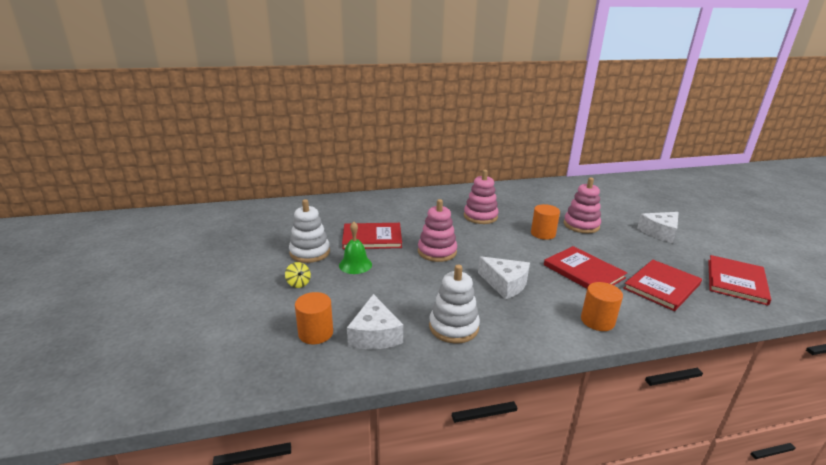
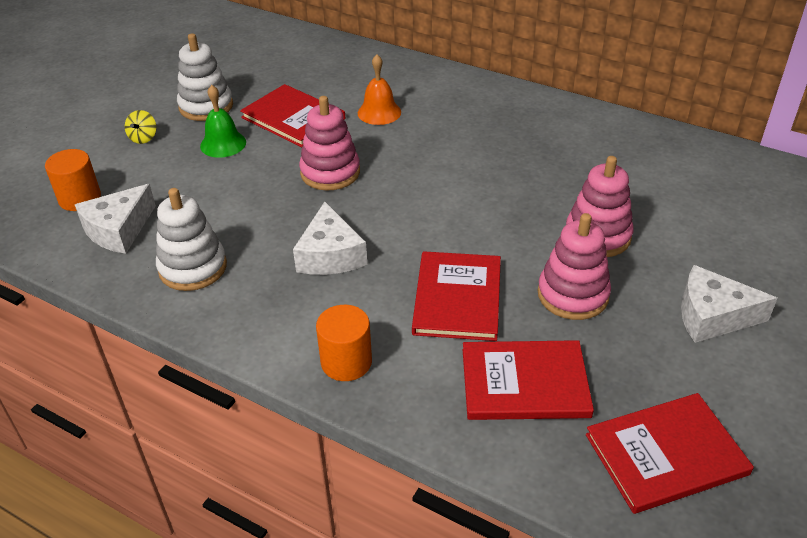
camera: 45 degrees right, 15 degrees up
pink stacking toy [464,170,499,224] -> pink stacking toy moved to [538,213,611,320]
orange cylinder [531,204,560,240] -> none
none -> orange bell [358,54,401,125]

